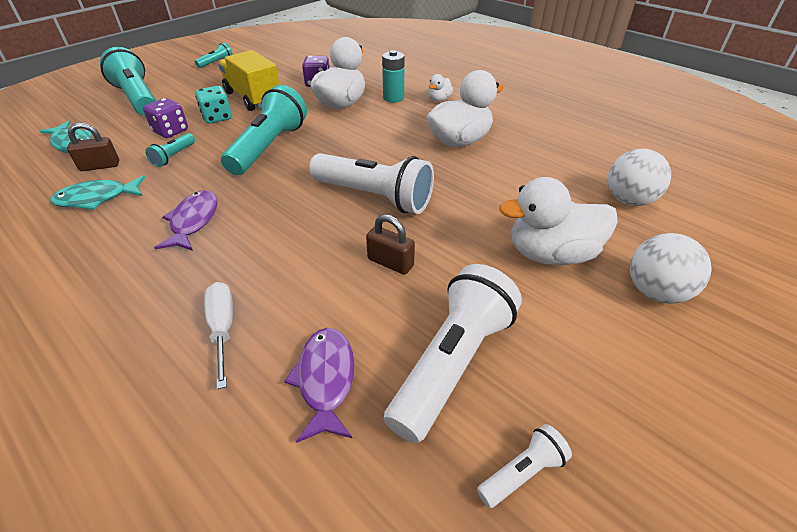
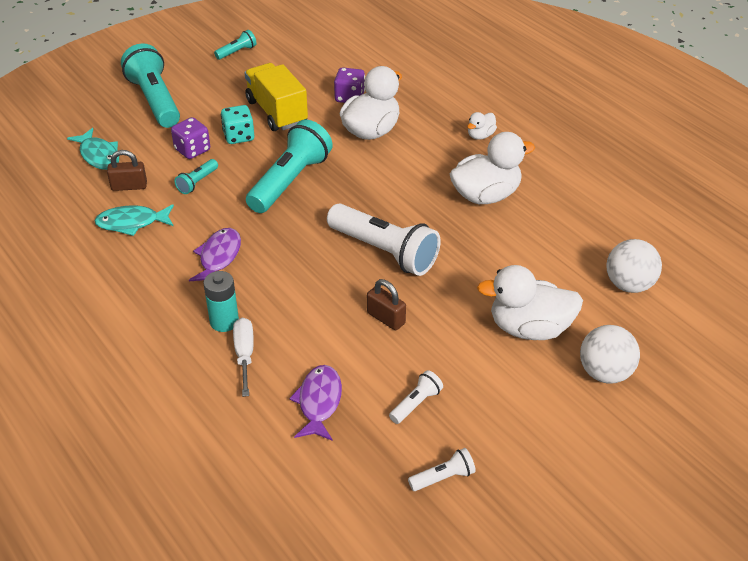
camera: 10 degrees right, 0 degrees up
turquoise battery [382,50,405,103] -> turquoise battery moved to [203,271,239,332]
white flashlight [384,264,522,444] -> white flashlight [389,370,443,424], size x0.46

